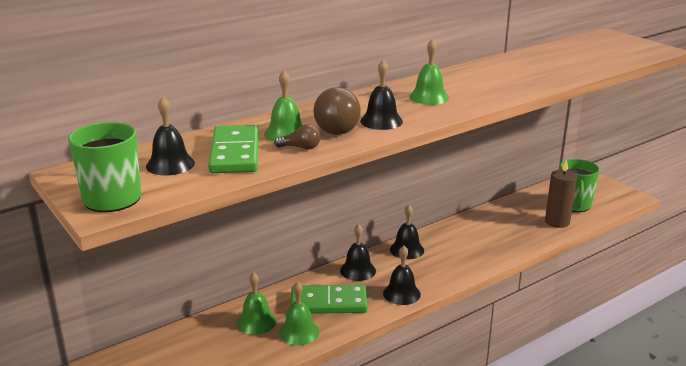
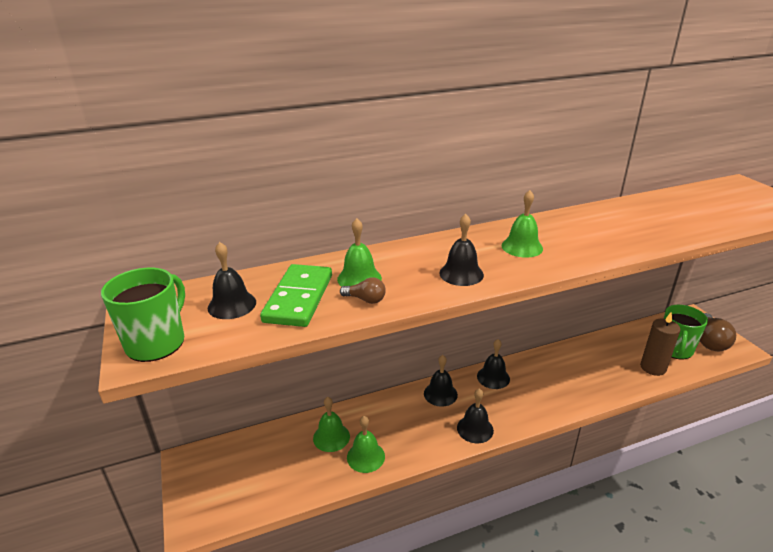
camera: 15 degrees right, 5 degrees up
green domino [290,284,368,314] -> none
brown light bulb [314,87,361,135] -> brown light bulb moved to [700,313,736,351]

